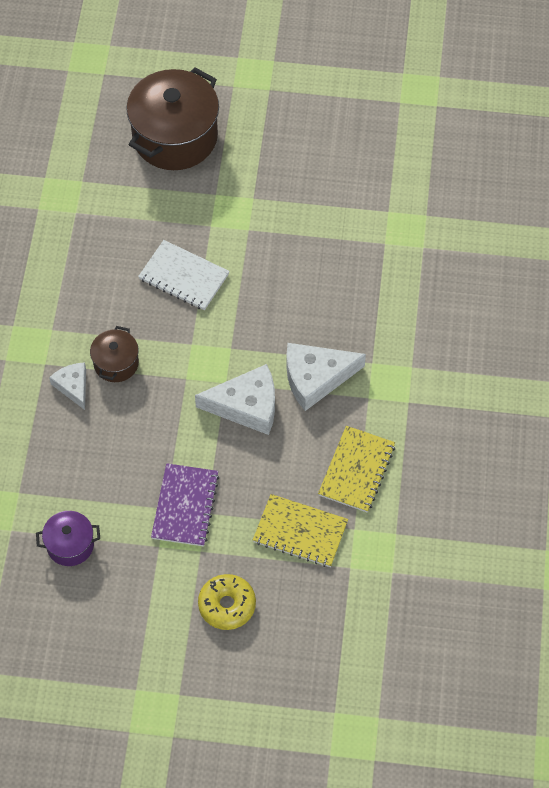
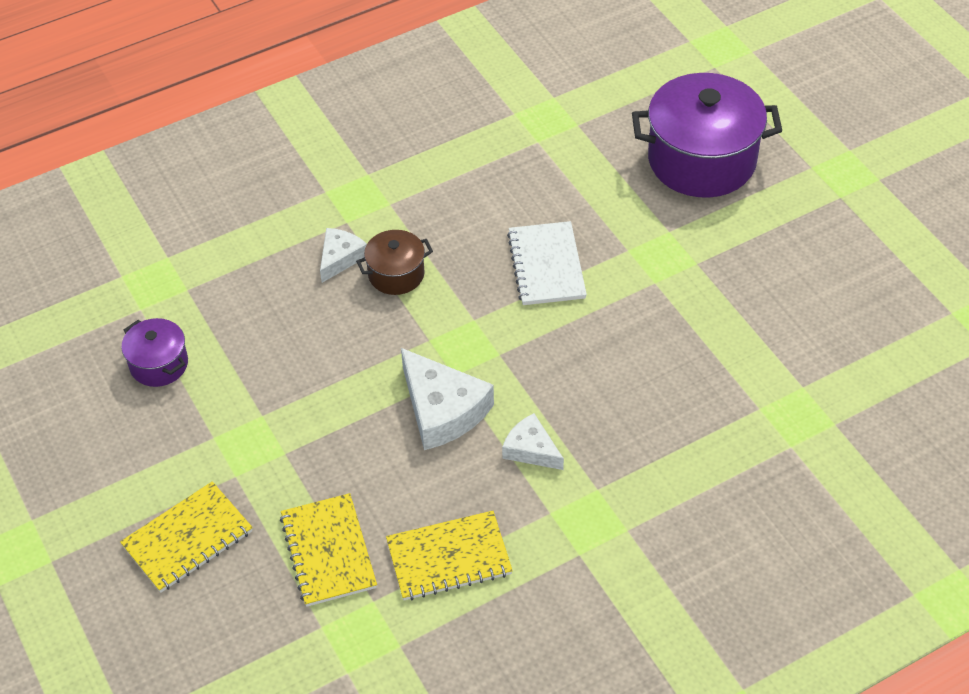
camera: 55 degrees right, 10 degrees down
brown pot [126,67,219,170] -> purple pot [632,73,782,198]
purple notebook [151,463,220,546] -> none
yellow donut [198,574,256,630] -> yellow notebook [120,481,253,593]
white cheese [286,343,366,411] -> white cheese [502,413,564,470], size x0.58

